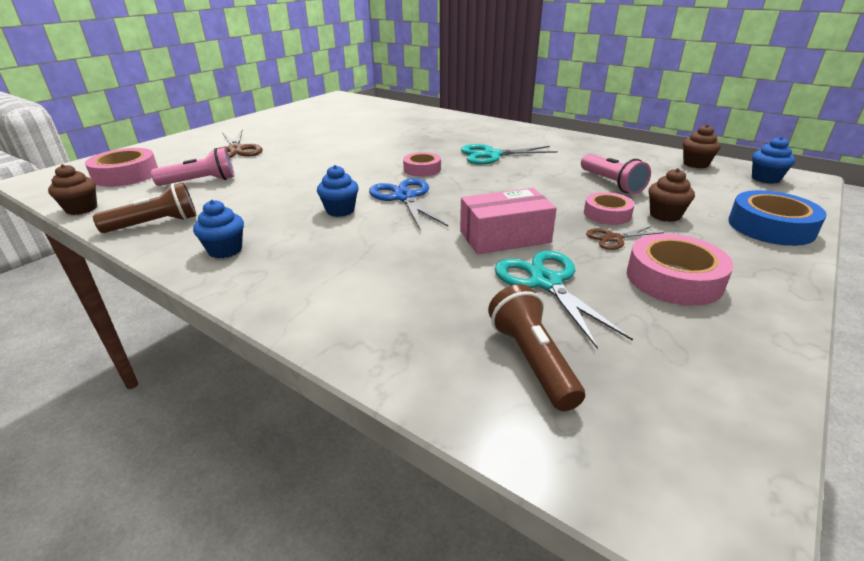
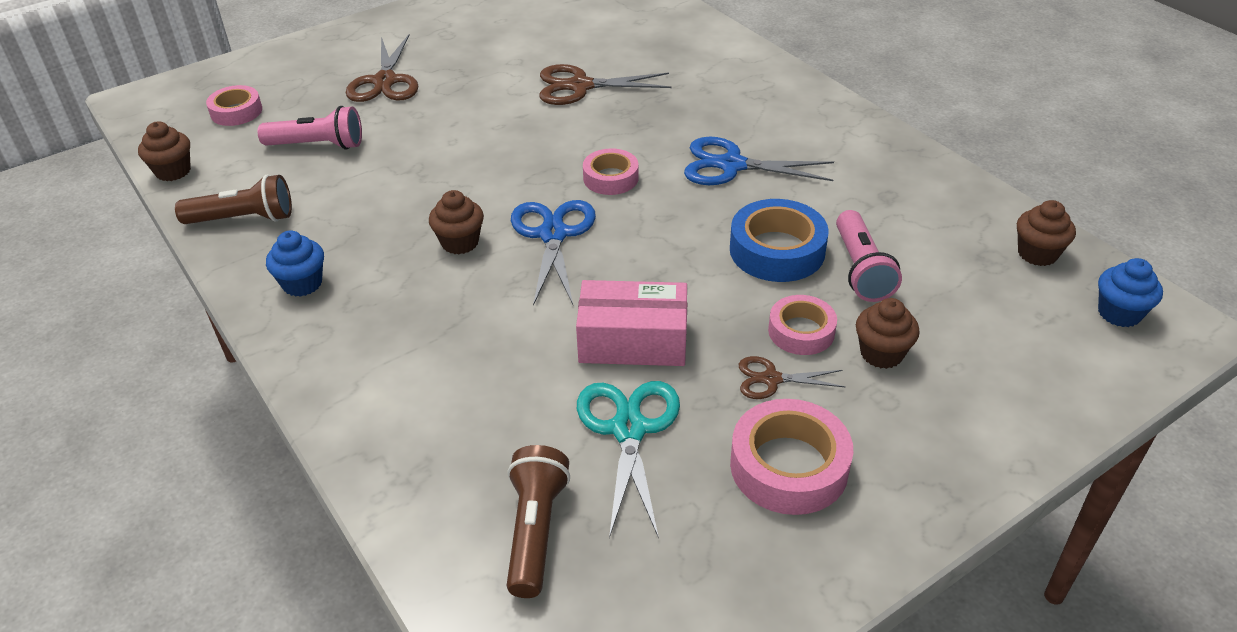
camera: 20 degrees right, 10 degrees up
pink tape [85,148,158,187] -> pink tape [206,85,262,126], size x0.64
blue cupcake [317,165,359,217] -> brown cupcake [429,190,484,254]
turquoise scissors [461,144,558,165] -> blue scissors [684,137,834,185]
blue tape [728,190,827,246] -> blue tape moved to [730,199,829,282]
none -> brown scissors [539,64,672,105]

